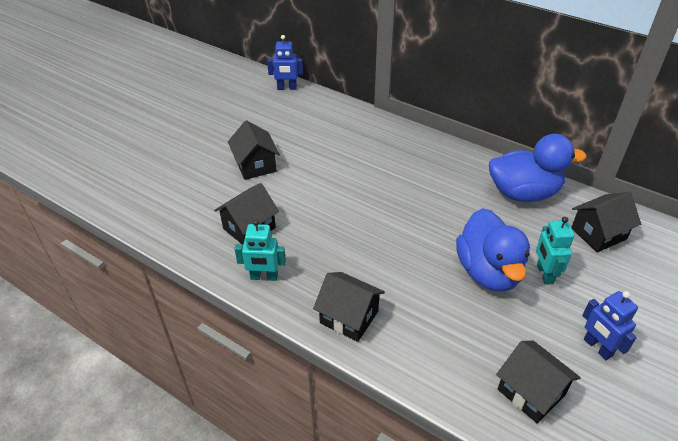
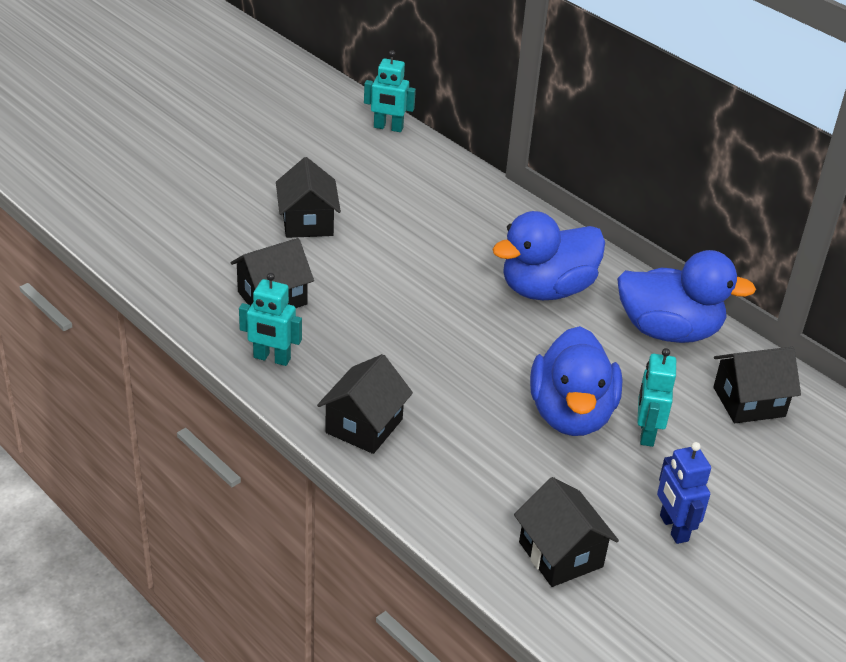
camera: 10 degrees right, 5 degrees down
blue robot [267,35,303,90] -> turquoise robot [364,50,416,132]
black house [313,272,385,342] -> black house turned 75 degrees clockwise [317,354,413,454]
none -> blue duck [492,211,605,300]

